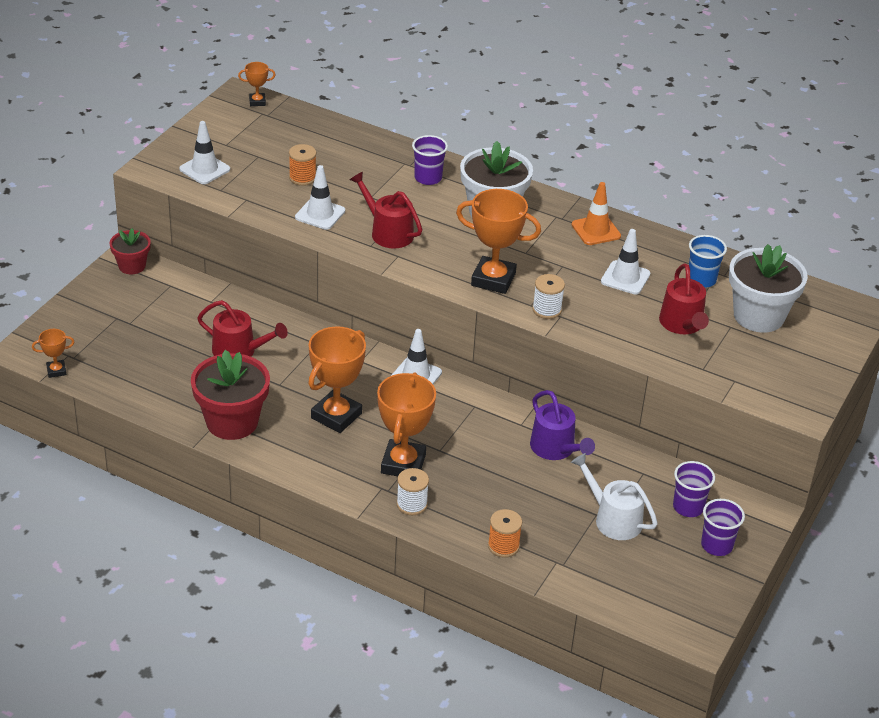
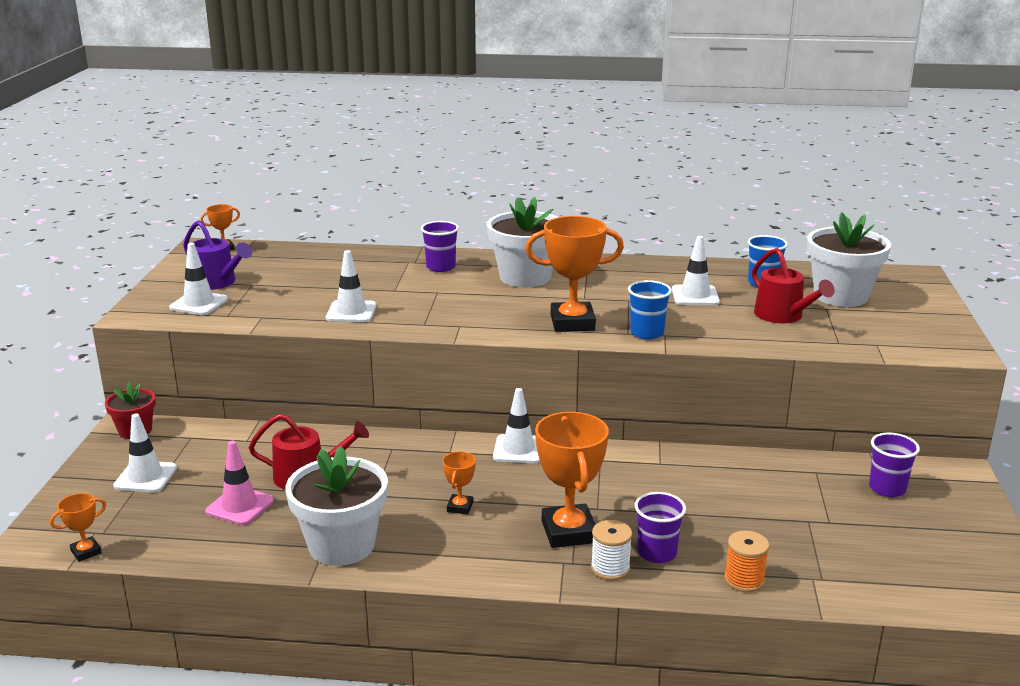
camera: 20 degrees left, 15 degrees down
red flower pot [191,350,270,440] -> white flower pot [286,446,388,566]
orange spool [289,144,316,186] -> none
orange trophy [308,326,366,433] -> orange trophy [442,451,476,515], size x0.48
red watering can [350,172,423,248] -> none
purple watering can [530,390,595,460] -> purple watering can moved to [183,220,252,290]
white spool [532,274,565,319] -> blue cup [628,280,672,339]
white watering can [571,453,658,540] -> none
orange traffic cone [572,182,621,245] -> none
purple cup [701,499,745,556] -> purple cup moved to [635,492,686,563]
none -> white traffic cone [113,414,177,492]
none -> pink traffic cone [205,441,274,525]

